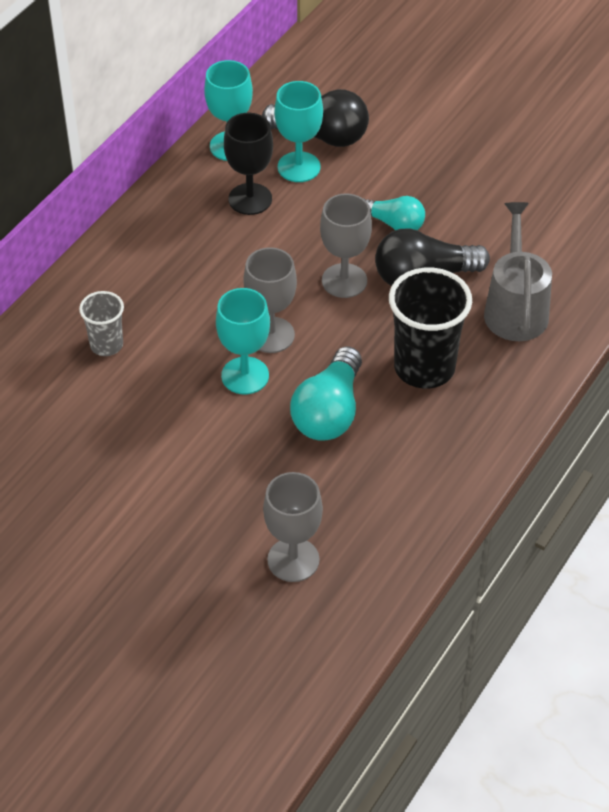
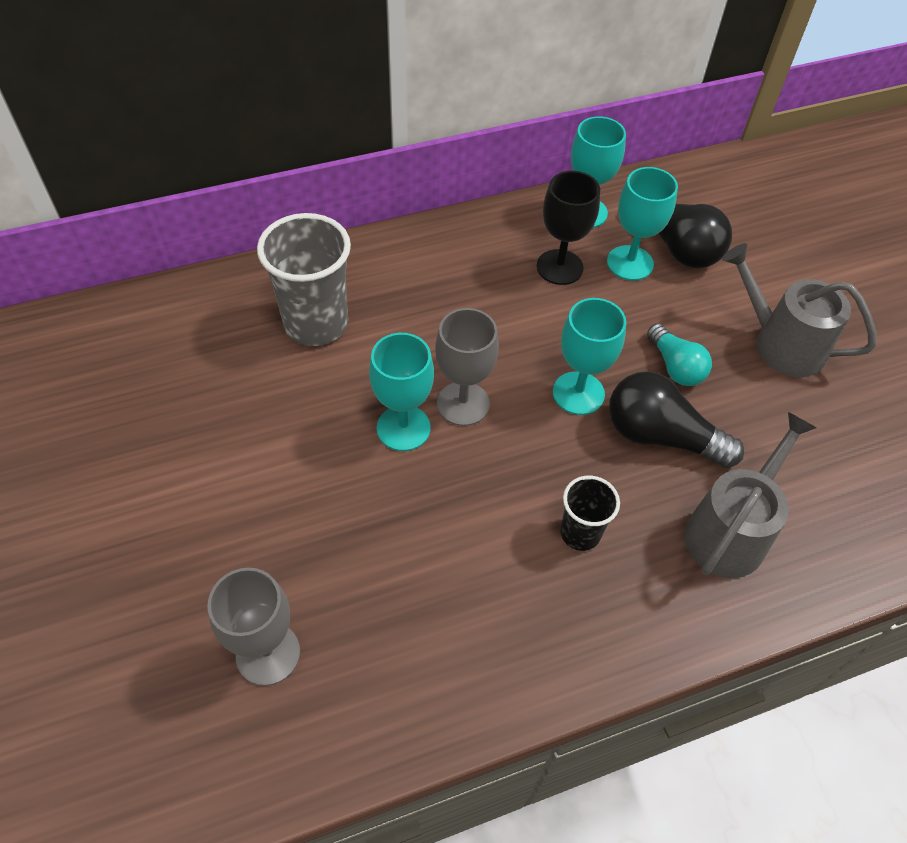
camera: 35 degrees right, 5 degrees up
grey cup [79,291,124,356] -> grey cup [257,213,351,346], size x1.82
turquoise light bulb [290,346,362,441] -> none
grey goblet [320,193,372,298] -> turquoise goblet [553,298,626,415]
black cup [389,268,472,389] -> black cup [560,476,620,551], size x0.55
none -> grey watering can [722,243,877,377]

